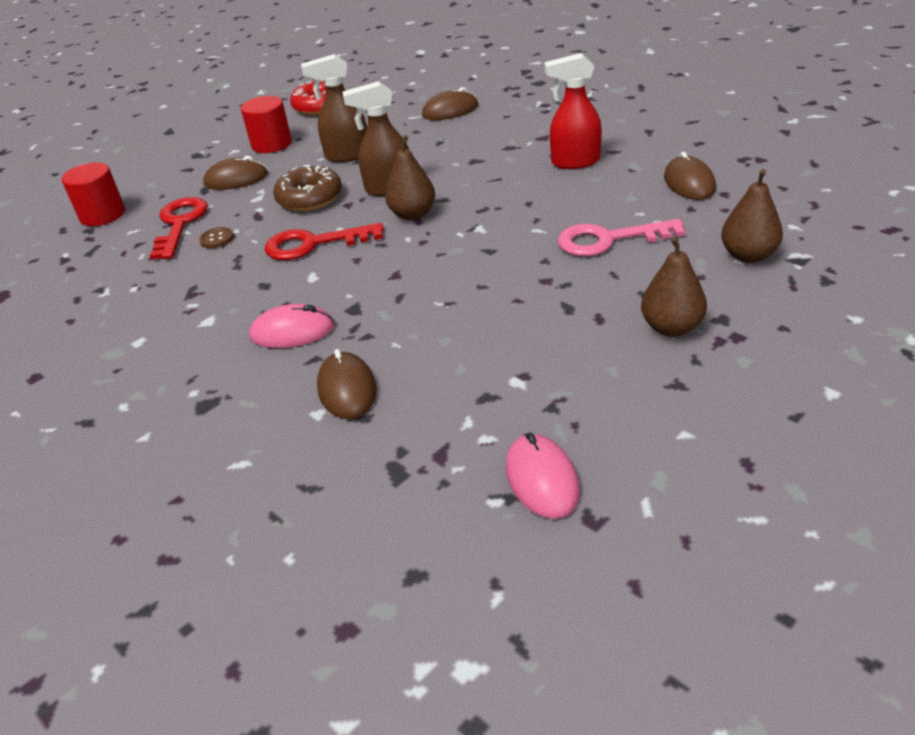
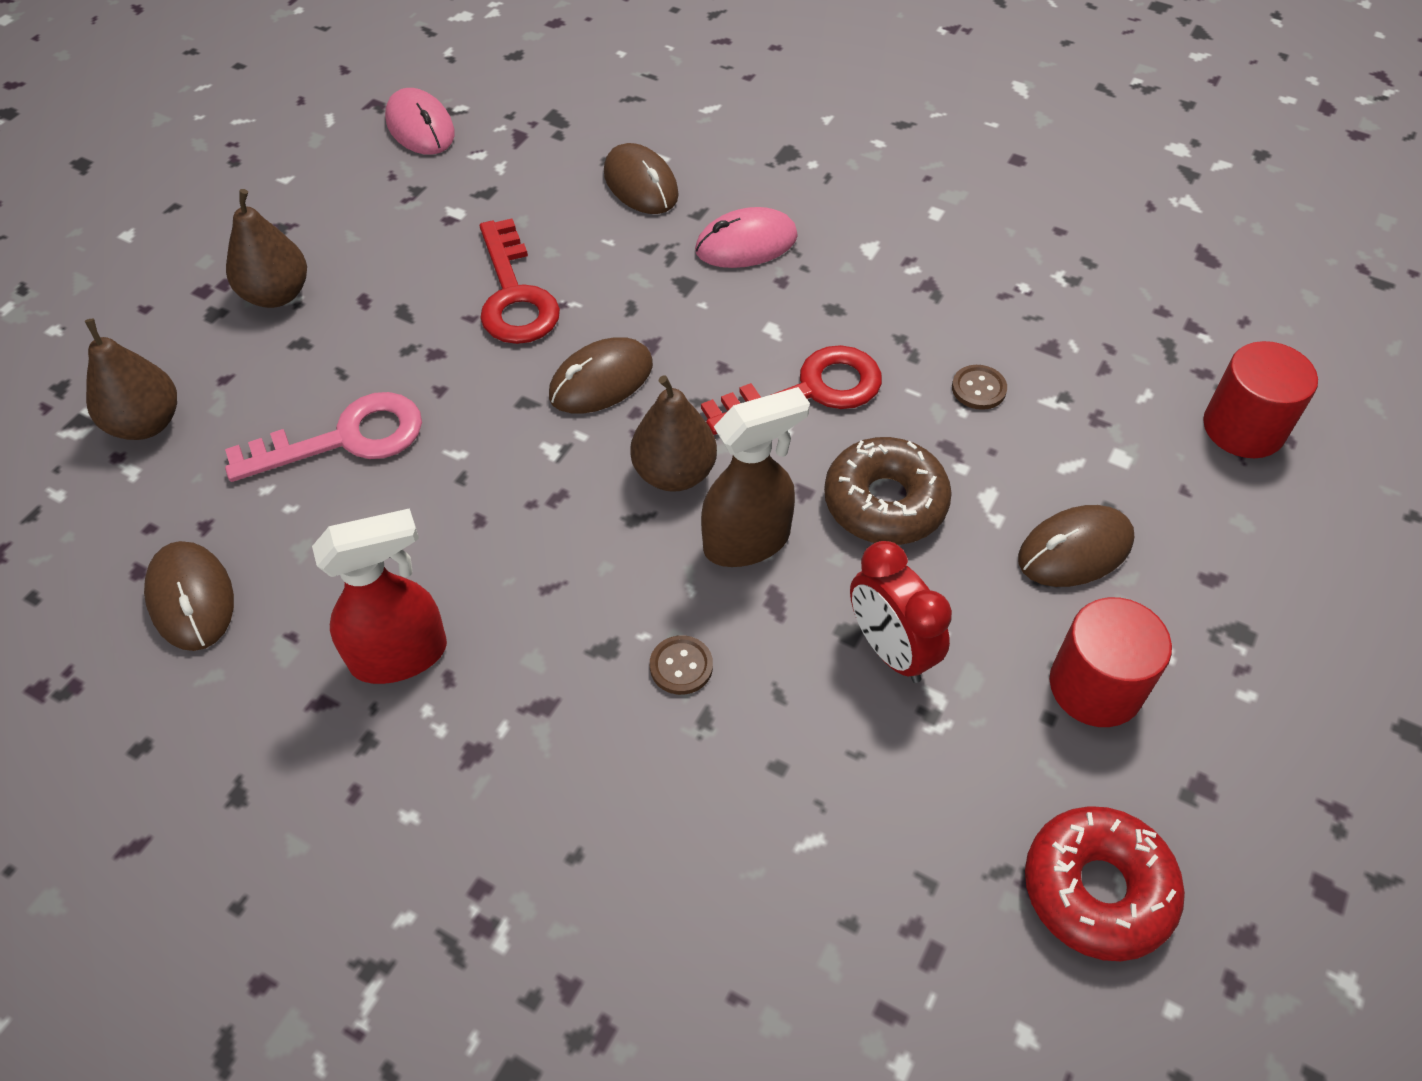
camera: 160 degrees right, 15 degrees up
red key [149,197,208,259] -> red key moved to [480,218,560,344]
brown spray bottle [301,54,367,162] -> red clock [850,541,952,683]
brown mouse [422,87,478,120] -> brown mouse moved to [549,337,653,414]
none -> brown button [650,635,713,695]

